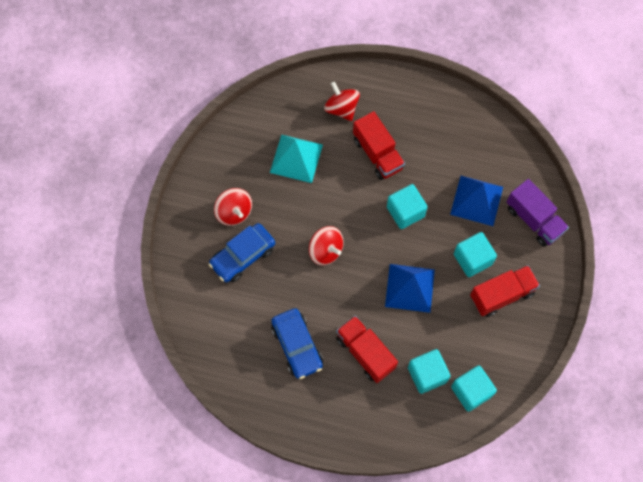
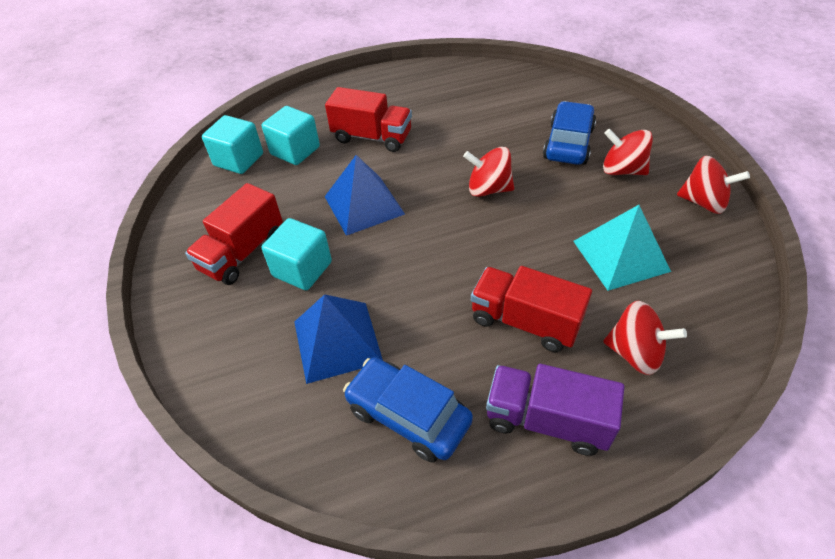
camera: 150 degrees right, 20 degrees down
blue car [271,308,323,379] -> blue car moved to [343,357,473,462]
turquoise cube [387,184,428,229] -> none
purple truck [507,179,569,247] -> purple truck moved to [486,364,624,456]
none -> red spinning top [677,156,750,214]

